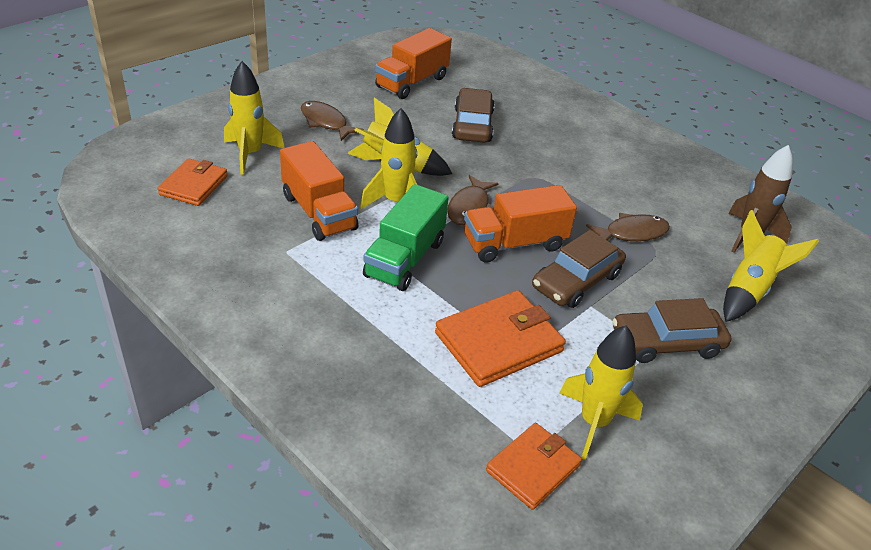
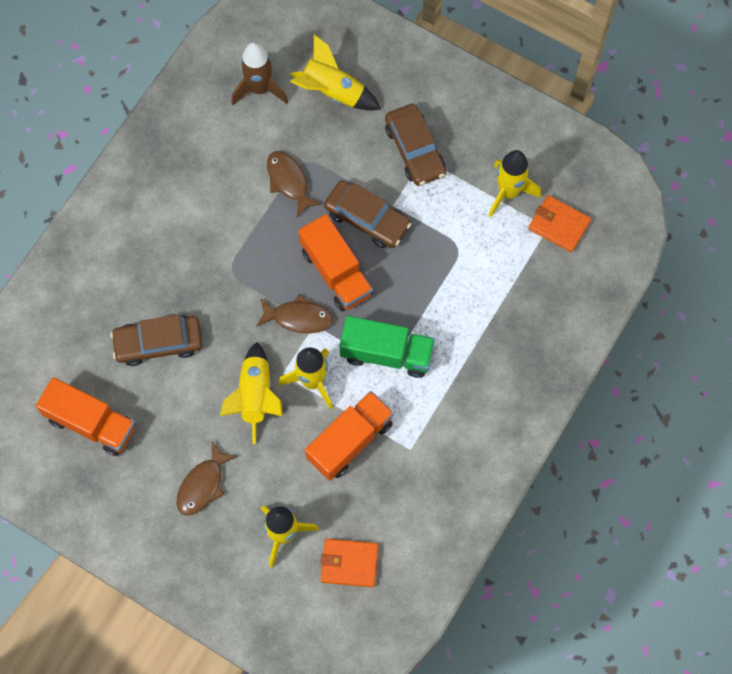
camera: 100 degrees left, 30 degrees up
orange wallet [435,290,566,387] -> none

